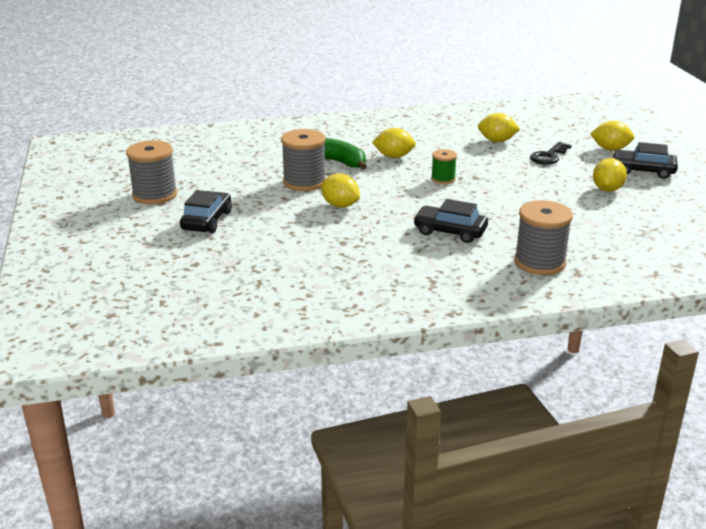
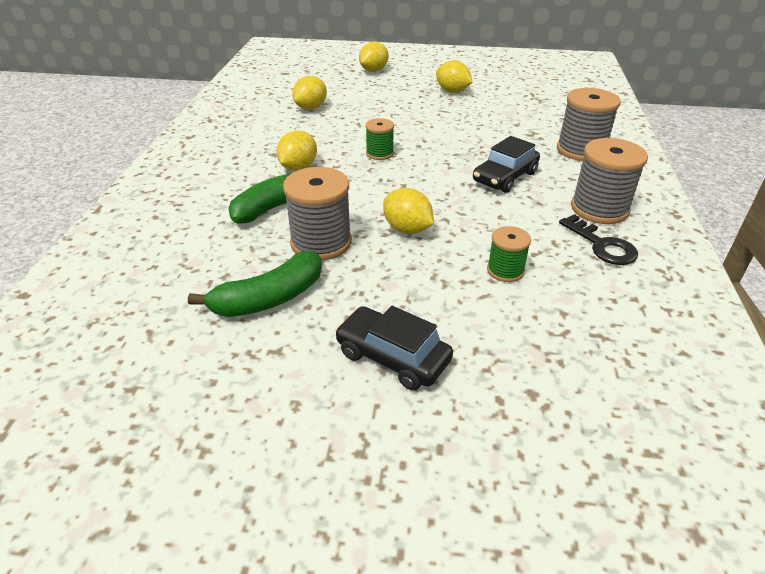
camera: 70 degrees left, 10 degrees up
grey spool [126,140,177,204] -> grey spool moved to [571,138,648,224]
yellow lemon [321,173,360,208] -> yellow lemon turned 75 degrees clockwise [383,188,434,234]
black key [530,142,571,165] -> black key moved to [559,214,638,265]
black car [612,142,678,179] -> none
none -> green banana [188,251,322,317]
none -> green spool [487,226,531,282]

